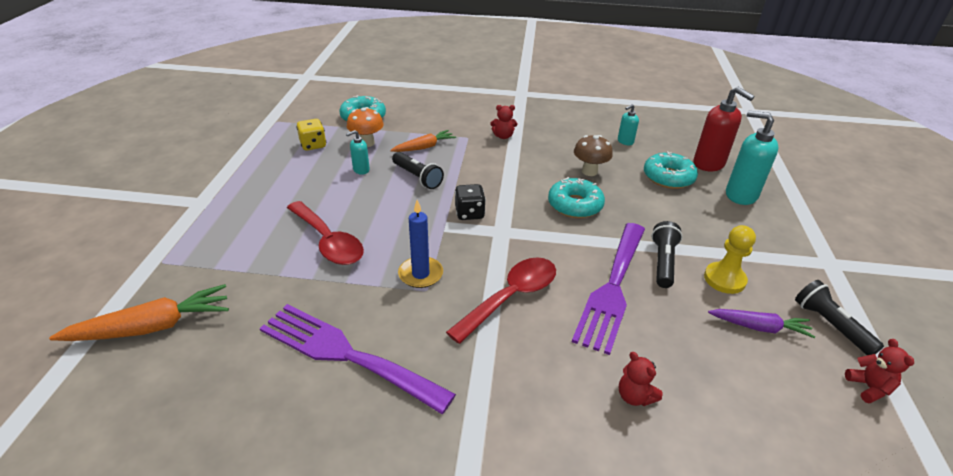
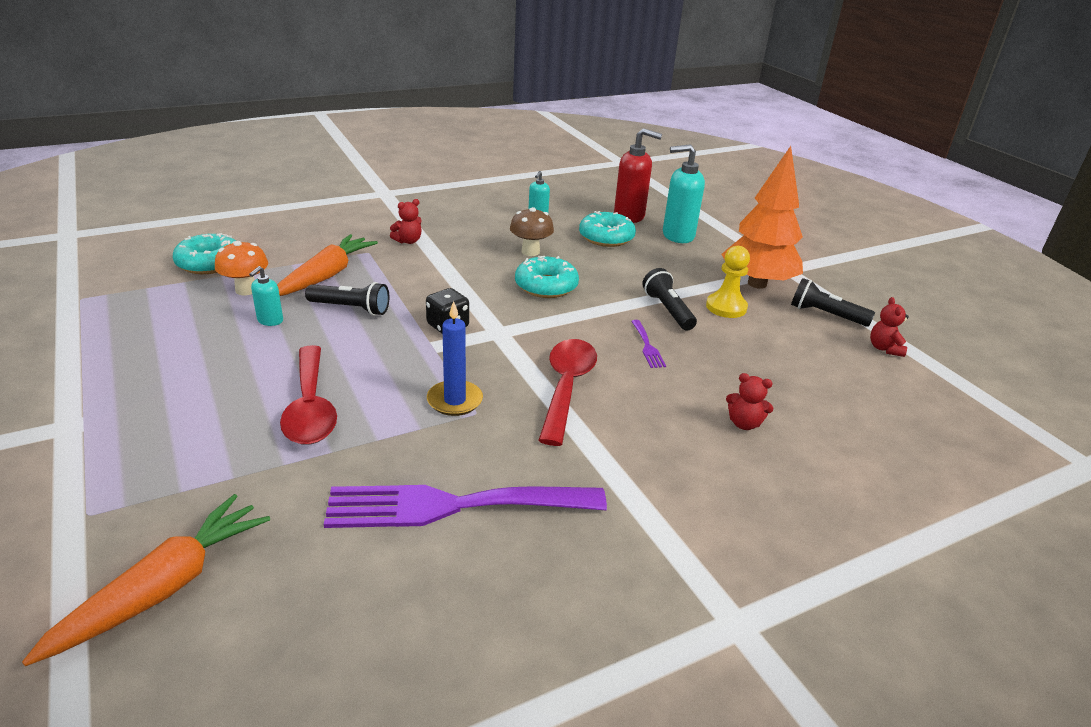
camera: 35 degrees left, 5 degrees down
red spoon [287,201,364,265] -> red spoon turned 60 degrees clockwise [280,345,337,445]
yellow dice [296,119,326,151] -> none
orange carrot [390,130,456,152] -> orange carrot [277,234,378,296], size x1.55
purple fork [572,223,645,355] -> purple fork [631,320,666,368], size x0.40
purple carrot [708,309,815,338] -> none
red teddy bear [845,339,914,404] -> red teddy bear turned 135 degrees counterclockwise [870,297,909,357]
none -> orange tree [721,146,803,289]

